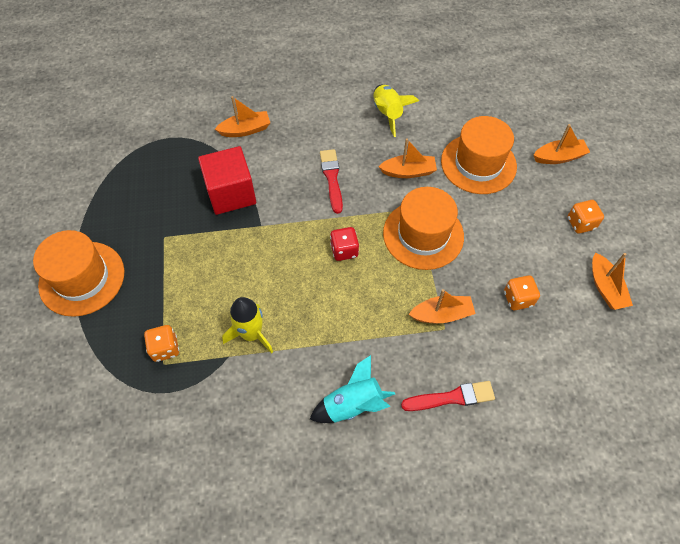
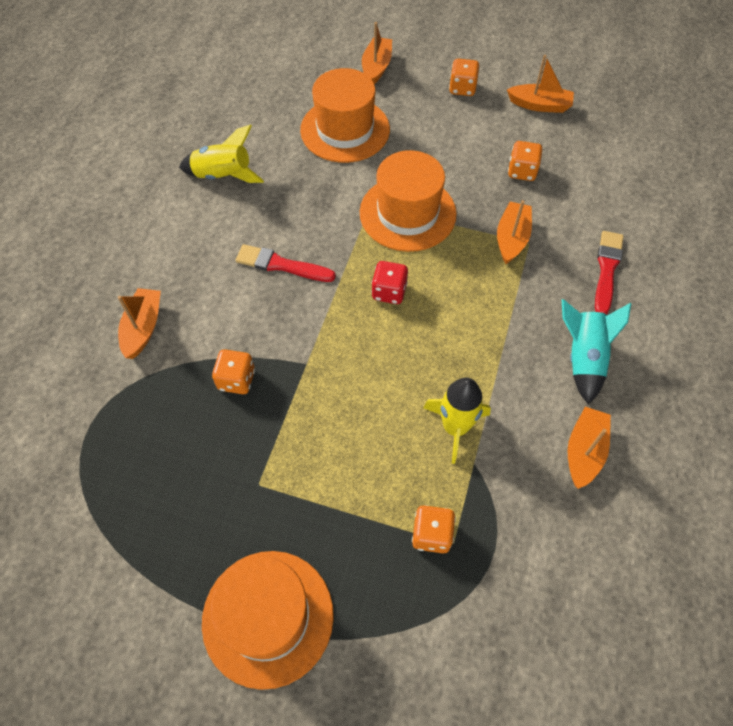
camera: 65 degrees left, 0 degrees up
red cube [198,146,256,215] -> orange dice [212,349,255,394]
orange boat [378,138,437,178] -> orange boat moved to [568,407,611,489]

